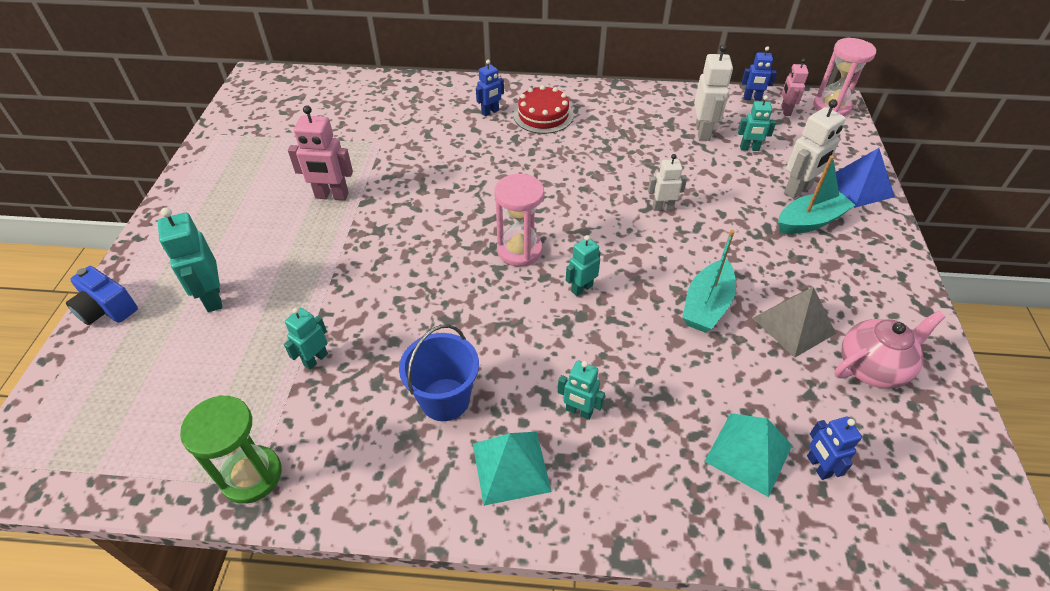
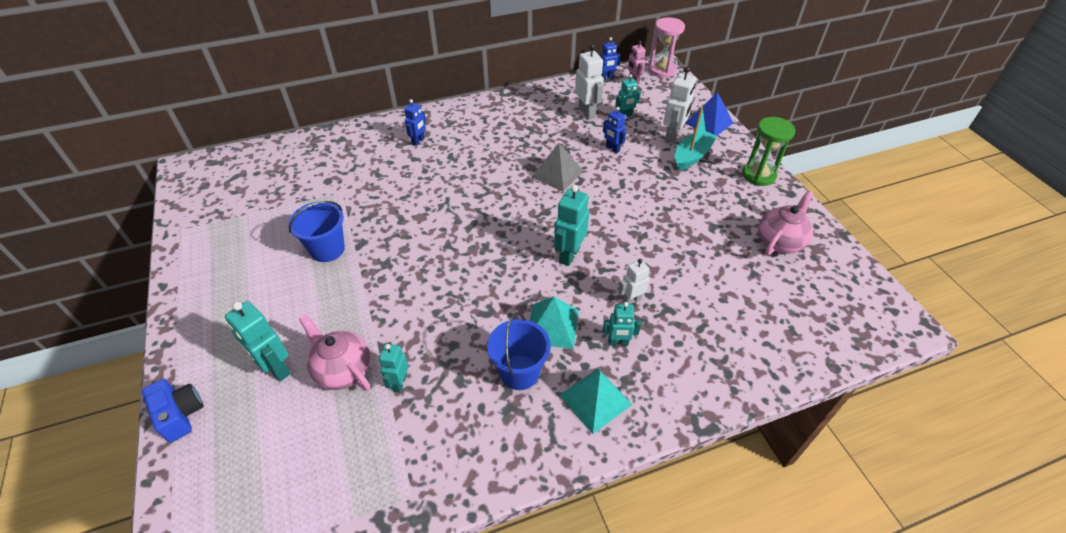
camera: 25 degrees left, 0 degrees up
blue camera [66,266,138,325] -> blue camera turned 135 degrees counterclockwise [142,379,203,443]
green hourglass [180,395,282,504] -> green hourglass moved to [742,117,795,186]
pink robot [288,105,353,200] -> blue bucket [288,201,345,262]
pink hourglass [494,174,544,266] -> none
red cake [513,85,573,134] -> none
turquoise robot [566,235,601,296] -> turquoise robot [554,185,589,266], size x1.59
white robot [648,154,687,211] -> white robot moved to [618,259,651,304]
turquoise boat [682,230,736,332] -> none
turquoise pyramid [704,413,792,497] -> turquoise pyramid moved to [530,296,579,349]
grey pyramid [753,287,836,358] -> grey pyramid moved to [532,143,583,192]
blue robot [807,417,862,480] -> blue robot moved to [603,107,626,153]
none -> pink teapot [299,315,371,391]

